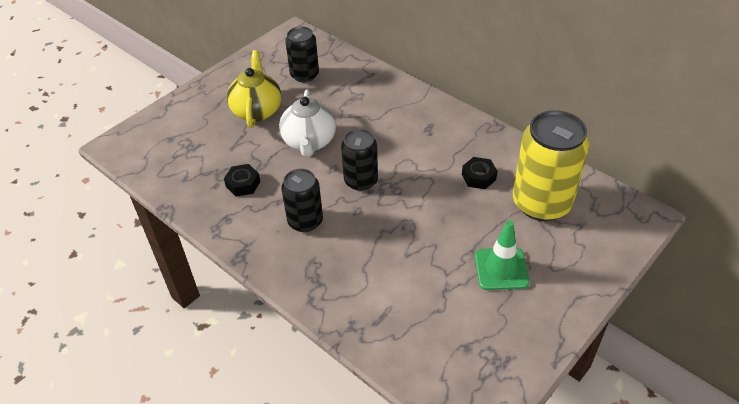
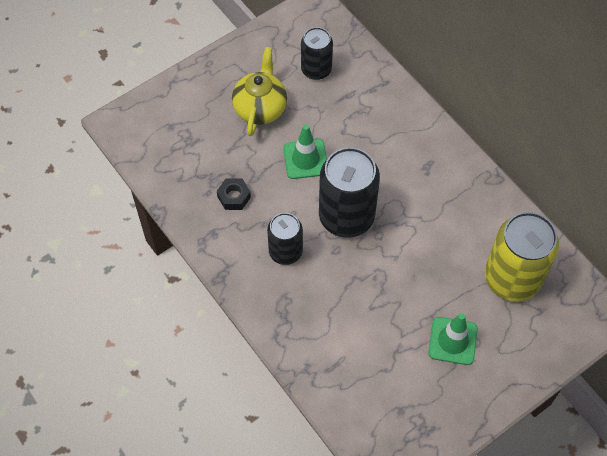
camera: 10 degrees right, 15 degrees up
white teapot [279,90,336,157] -> green traffic cone [283,124,327,179]
black can [341,129,378,191] -> black can [319,147,380,238], size x1.68
black nut [462,157,497,189] -> none

